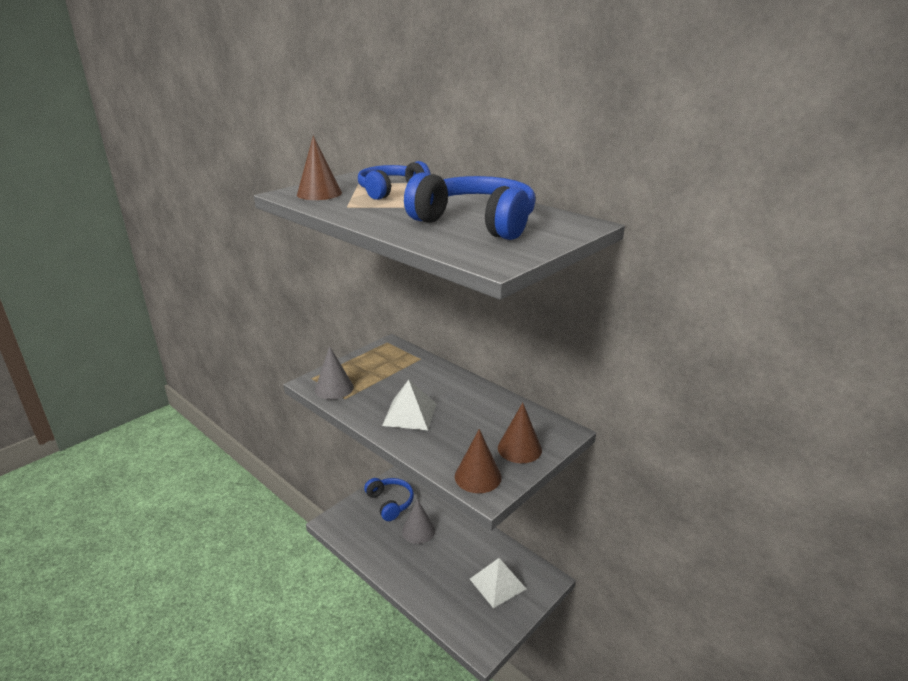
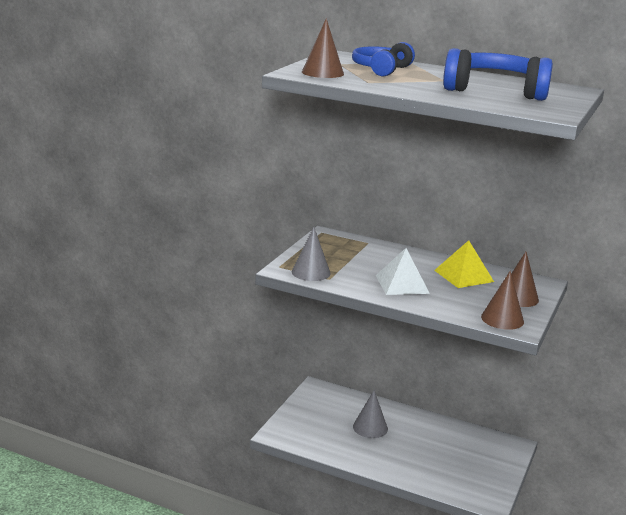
camera: 20 degrees left, 5 degrees down
blue headphones [364,478,414,521] -> none
white pyramid [470,558,526,608] -> none
none -> yellow pyramid [434,240,494,288]

